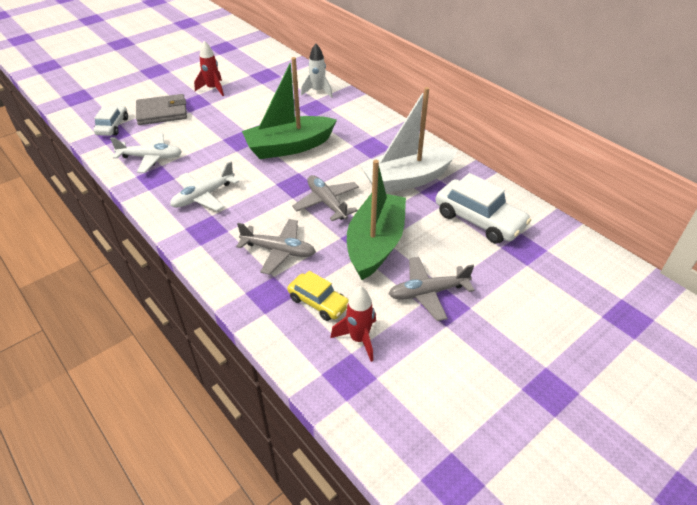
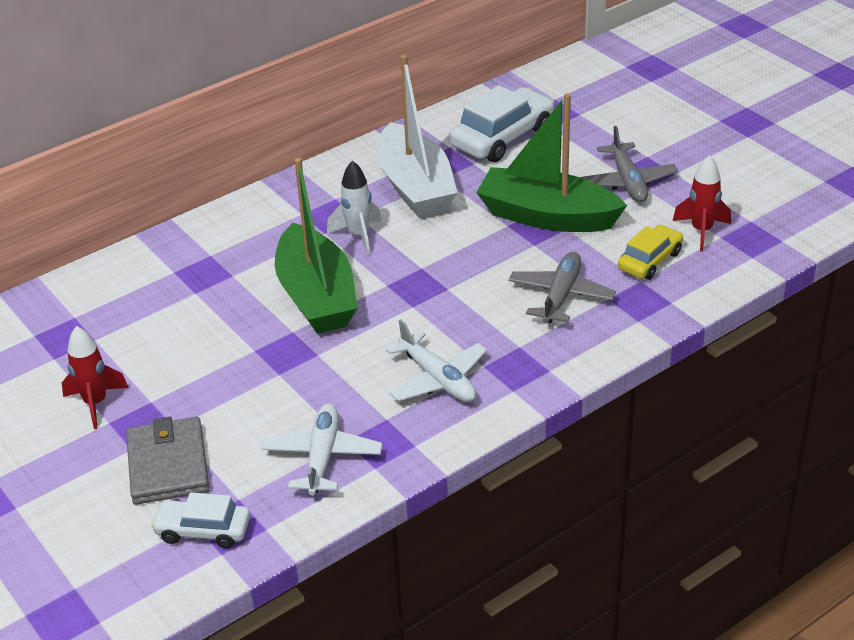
camera: 85 degrees left, 5 degrees down
grey plane [292,175,359,221] -> none
white rocket [301,44,333,98] -> white rocket moved to [327,161,381,255]

